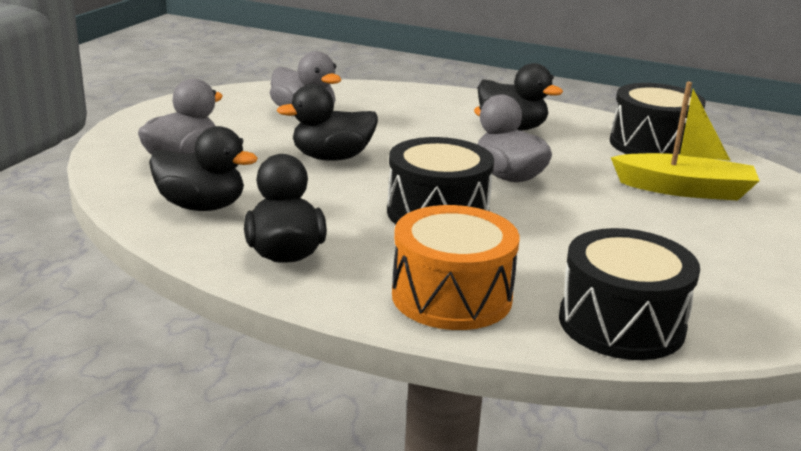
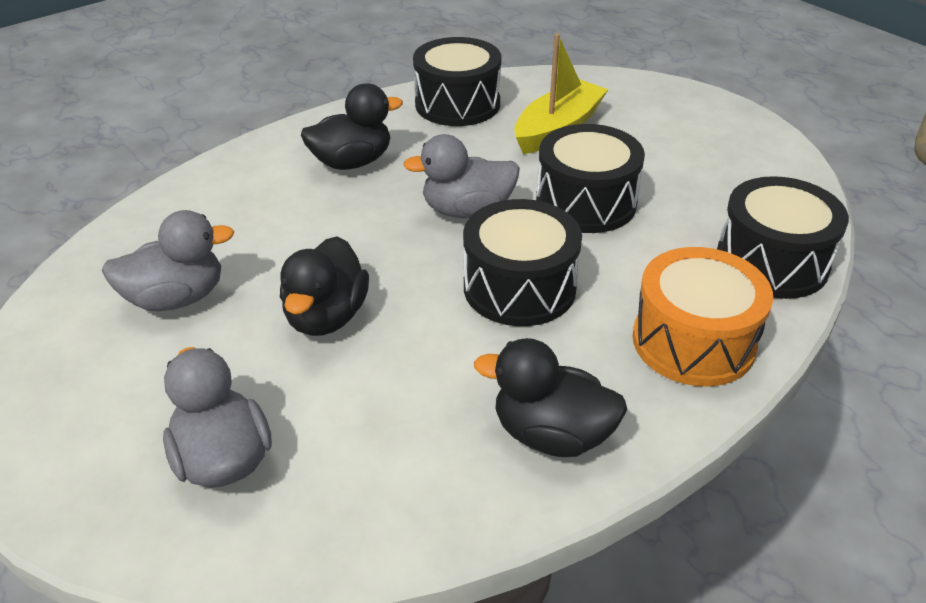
camera: 60 degrees left, 15 degrees up
black duck [149,126,258,211] -> none
none -> black drum [536,124,645,233]

